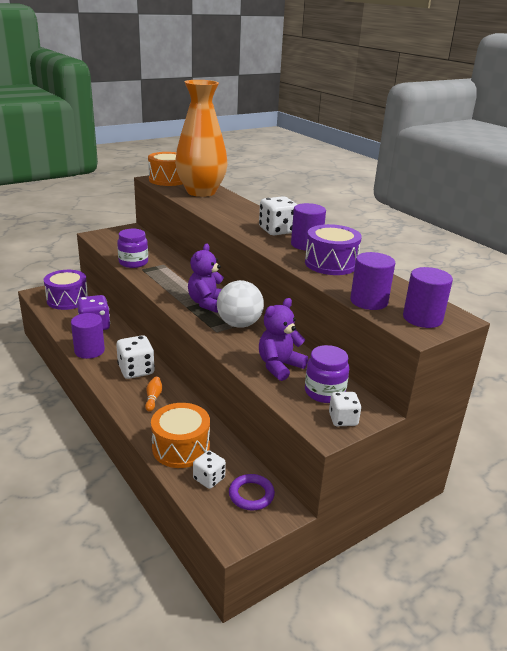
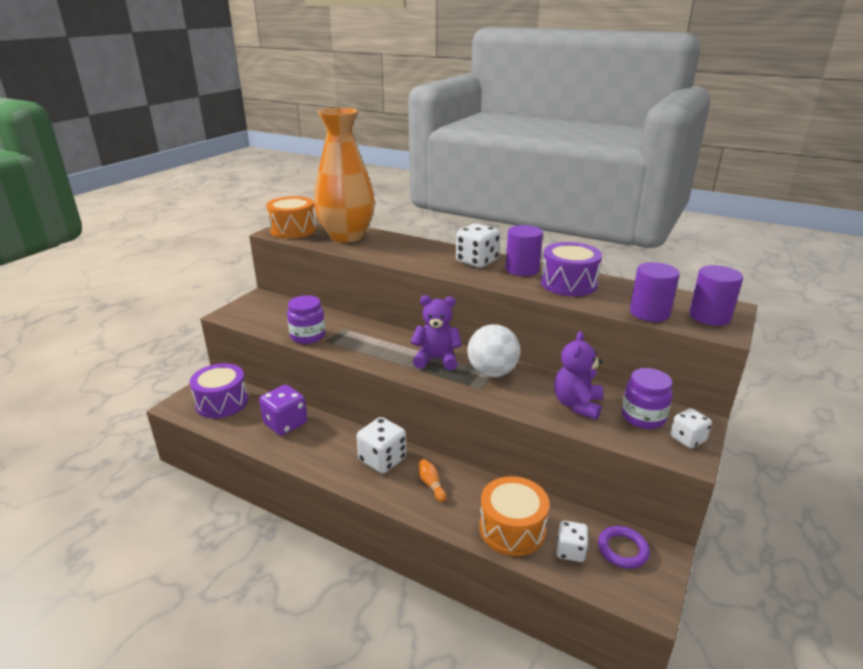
camera: 25 degrees left, 0 degrees up
purple cylinder [71,313,105,359] -> none
purple teddy bear [188,244,224,313] -> purple teddy bear turned 105 degrees clockwise [410,295,462,370]

